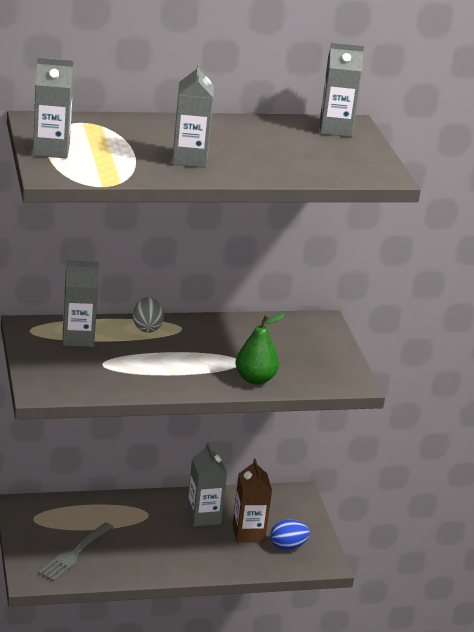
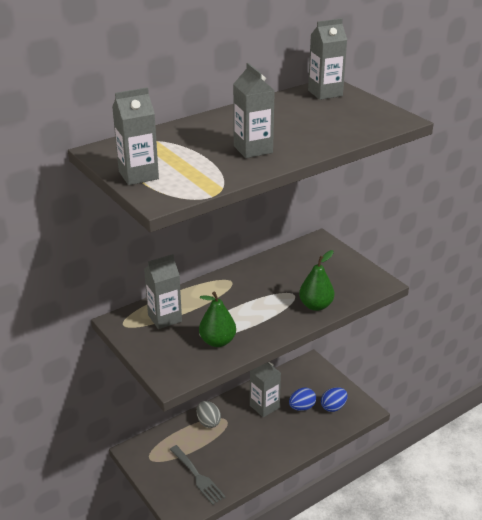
camera: 20 degrees left, 5 degrees up
grey fork [38,522,113,581] -> grey fork turned 45 degrees counterclockwise [169,445,226,505]
grey egg [133,297,164,333] -> grey egg moved to [197,401,221,428]
brown carton [232,458,272,542] -> blue egg [289,387,316,411]
none -> green pear [199,291,236,347]

